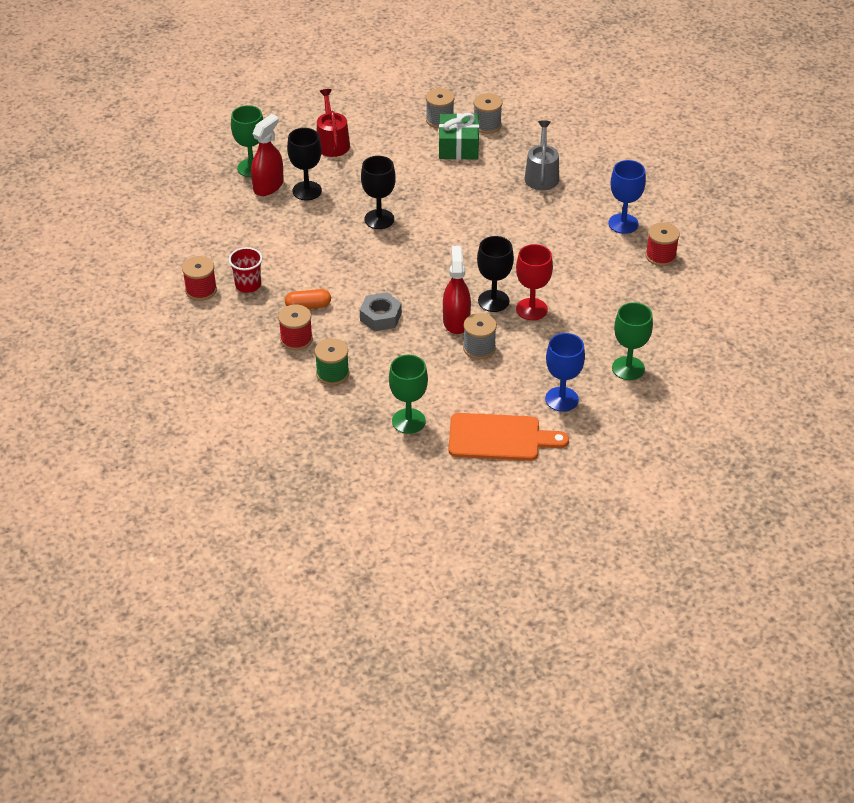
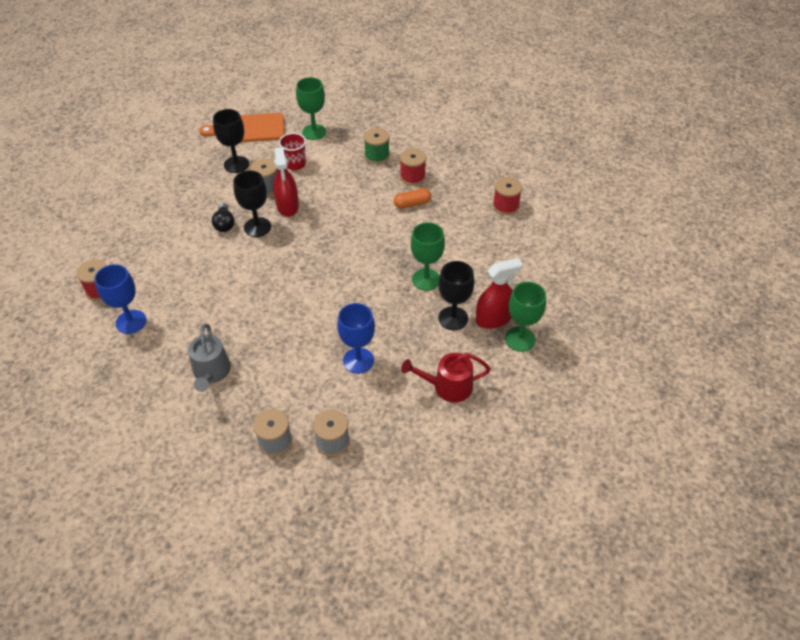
camera: 170 degrees right, 5 degrees up
red cup [229,247,262,293] -> red cup moved to [279,133,306,170]
red spray bottle [251,114,284,196] -> red spray bottle turned 135 degrees counterclockwise [476,258,523,329]
red watering can [317,89,350,157] -> red watering can turned 105 degrees clockwise [401,353,491,402]
grey nut [360,292,402,331] -> none
black goblet [361,156,396,229] -> black goblet moved to [213,109,249,173]
green gift [439,113,479,160] -> none
red goblet [516,244,553,320] -> black light bulb [212,203,234,232]
blue goblet [545,333,585,412] -> blue goblet moved to [337,303,375,374]
green goblet [612,302,653,380] -> green goblet moved to [411,222,445,291]

